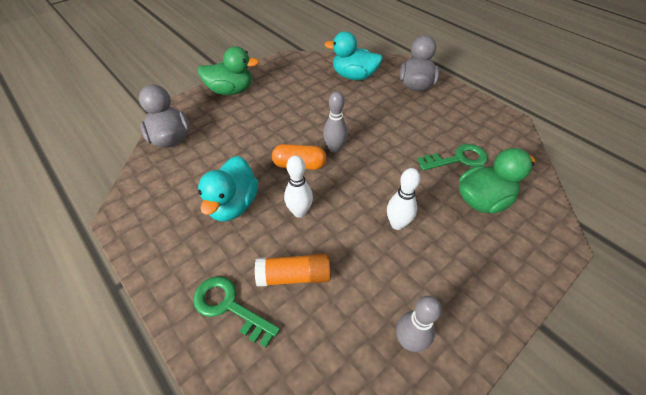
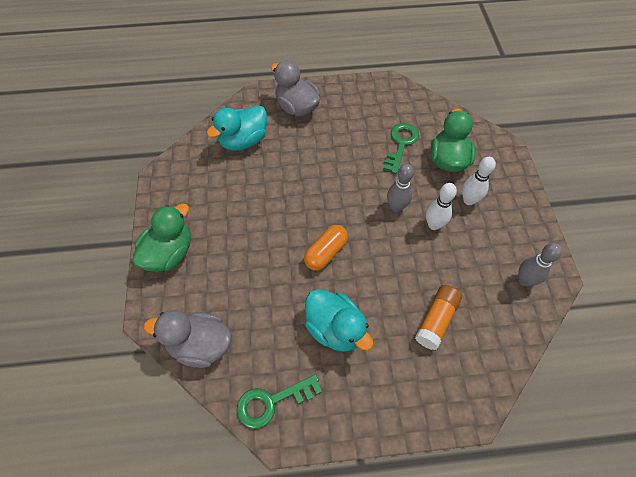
camera: 55 degrees left, 10 degrees up
green key [193,276,280,348] -> green key moved to [236,374,322,429]
white bowling pin [284,156,313,218] -> white bowling pin moved to [462,157,496,205]
grey bowling pin [323,91,348,153] -> grey bowling pin moved to [387,164,414,212]

